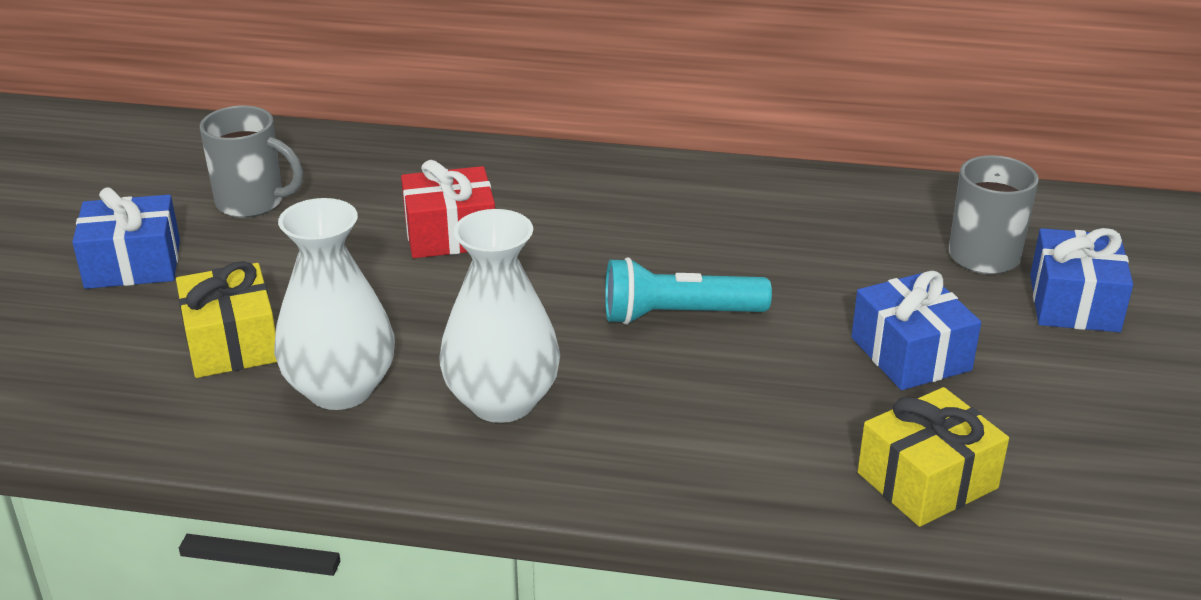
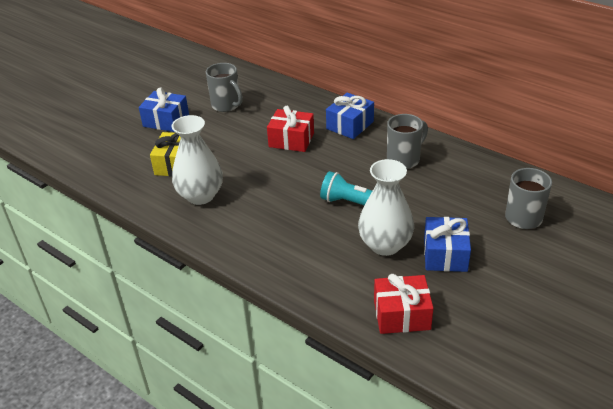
camera: 30 degrees right, 5 degrees up
white vase [439,209,560,423] -> white vase moved to [358,159,414,256]
yellow gift [858,387,1009,527] -> red gift [374,274,434,334]
blue gift [1030,228,1133,332] -> blue gift moved to [326,93,374,139]
none -> grey mug [387,114,428,169]

